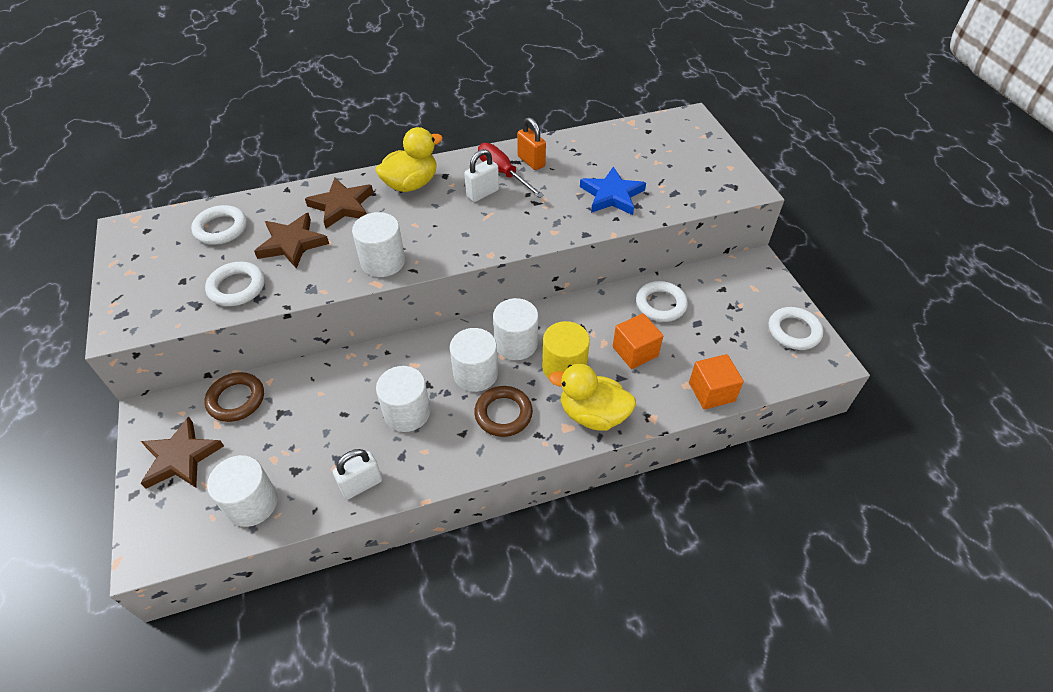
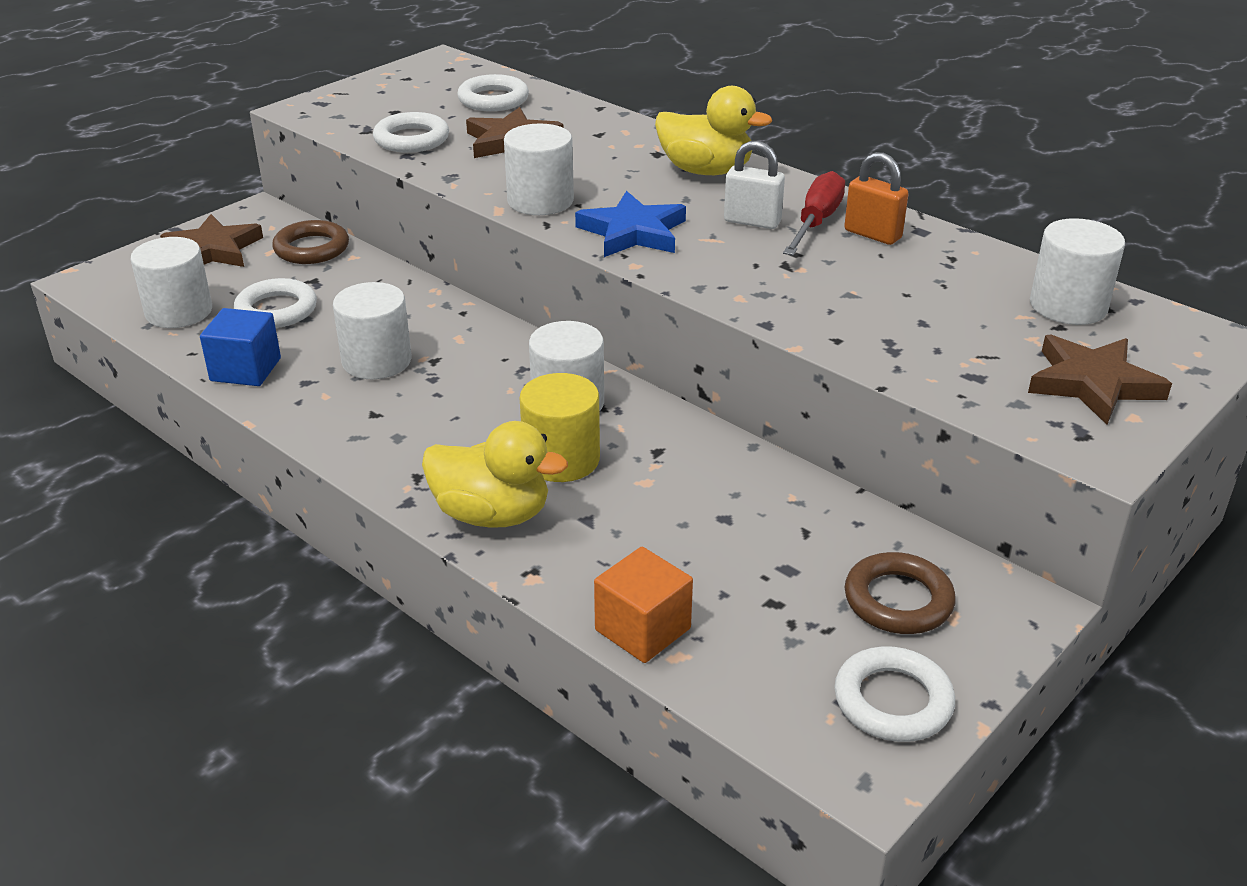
camera: 60 degrees right, 15 degrees down
brown star [305,178,373,228] -> brown star moved to [1028,335,1172,425]
white padlock [333,449,382,499] -> blue cube [200,308,281,386]
white cylinder [450,328,498,392] -> white cylinder moved to [1030,218,1125,325]
brown ring [474,386,533,437] -> brown ring moved to [845,552,956,634]
orange padlock [517,117,546,170] -> orange padlock turned 75 degrees counterclockwise [844,152,909,245]
yellow duck [549,364,636,431] -> yellow duck turned 120 degrees clockwise [422,421,568,528]
blue star [580,166,646,215] -> blue star moved to [575,191,686,257]
orange cube [613,313,663,369] -> none
white ring [636,281,688,322] -> white ring moved to [234,278,317,328]

